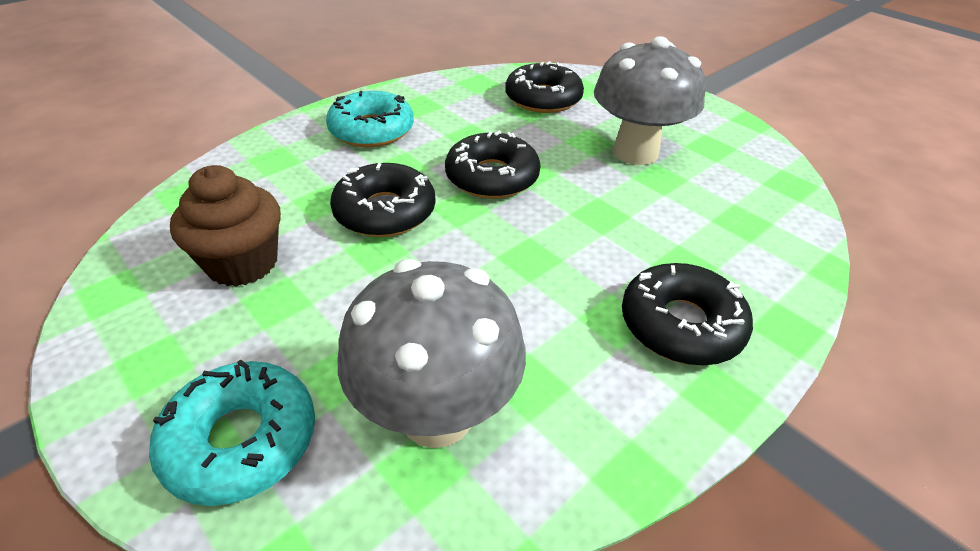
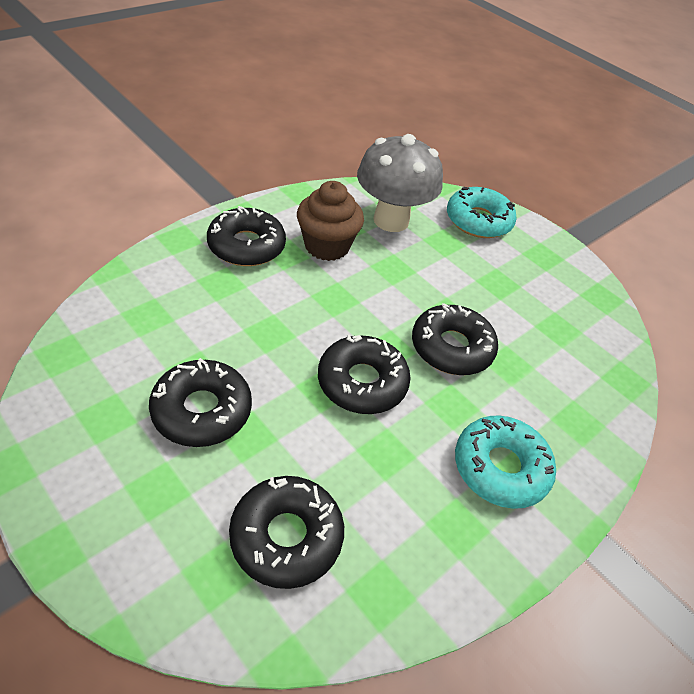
camera: 175 degrees right, 5 degrees up
brown cupcake [170,165,281,286] -> brown cupcake moved to [297,181,364,261]
grey mushroom [594,36,705,165] -> black donut [149,358,252,447]

